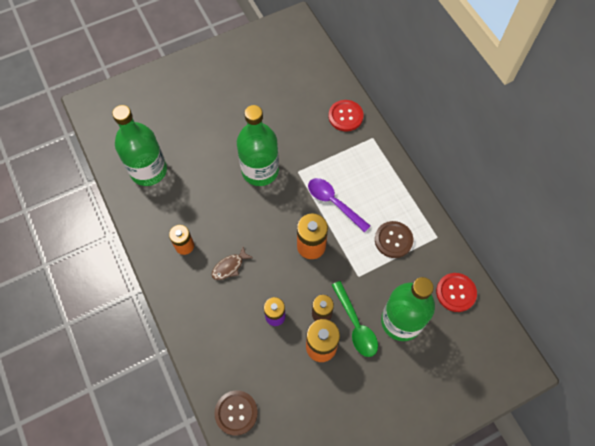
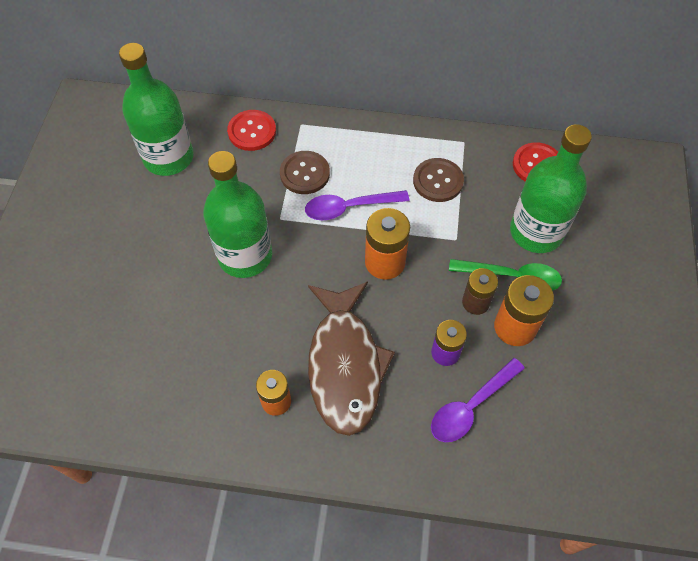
camera: 55 degrees left, 5 degrees down
green bottle [112,105,167,186] -> green bottle moved to [119,43,194,176]
brown fish [212,247,253,280] -> brown fish [308,282,395,436], size x2.48
brown button [214,390,258,436] -> brown button moved to [280,151,330,194]
none -> purple spoon [431,358,525,442]

